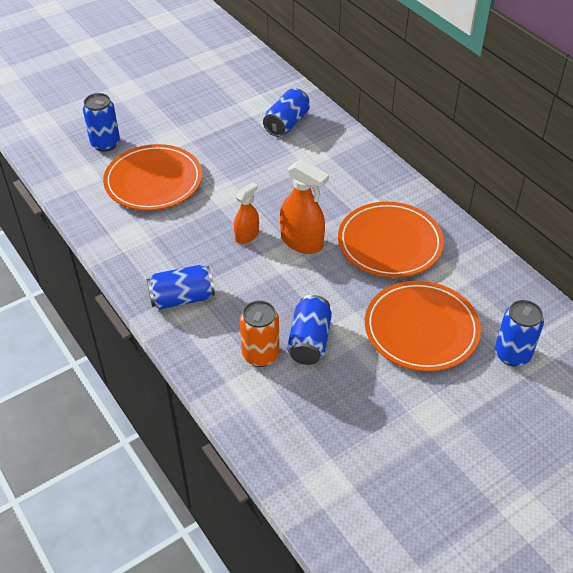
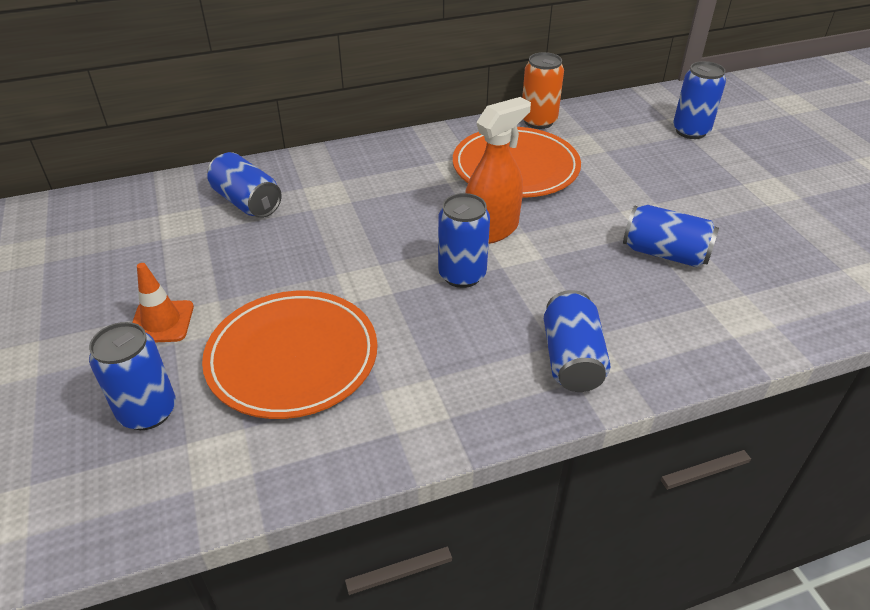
camera: 75 degrees left, 5 degrees down
orange spray bottle [234,182,259,244] -> blue can [438,193,490,288]
orange can [240,300,279,367] -> orange can moved to [522,52,564,129]
orange plate [365,281,481,372] -> none
none -> orange traffic cone [132,263,194,342]

